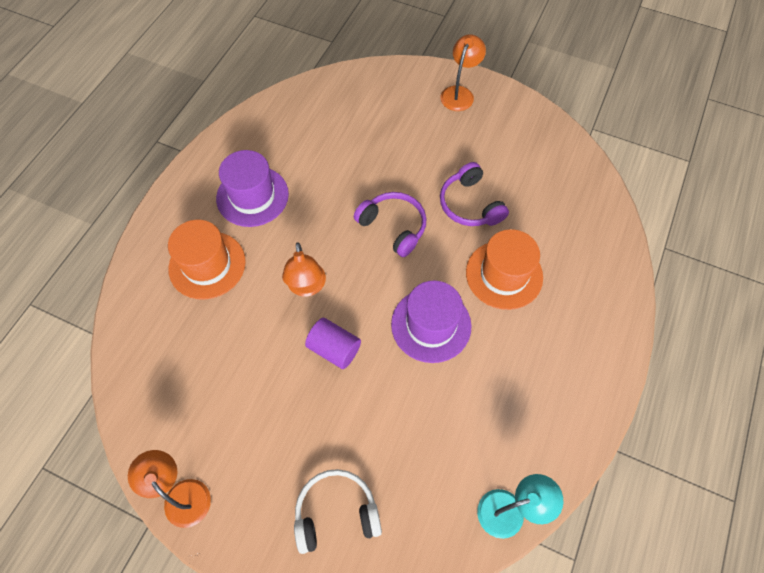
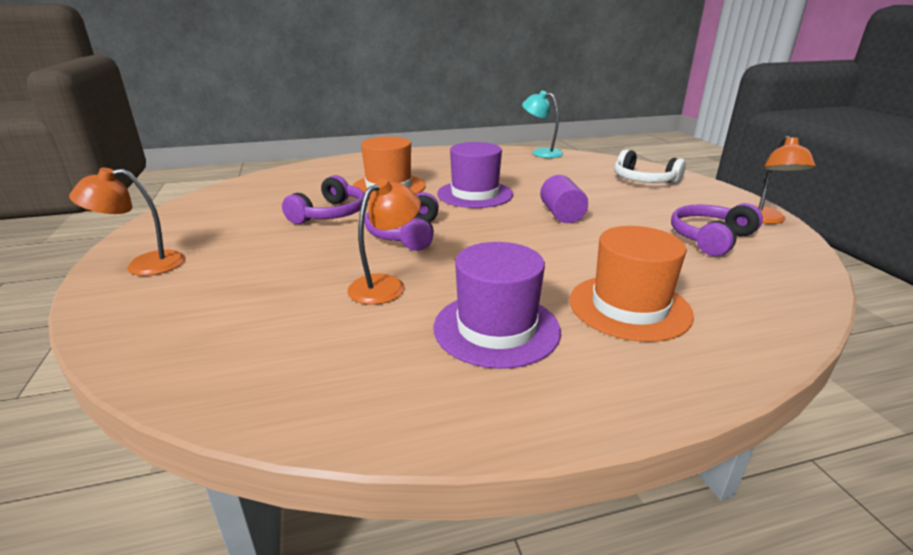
camera: 130 degrees left, 35 degrees down
orange lamp [282,242,326,297] -> orange lamp moved to [347,179,421,305]
none -> purple headphones [671,203,763,256]

